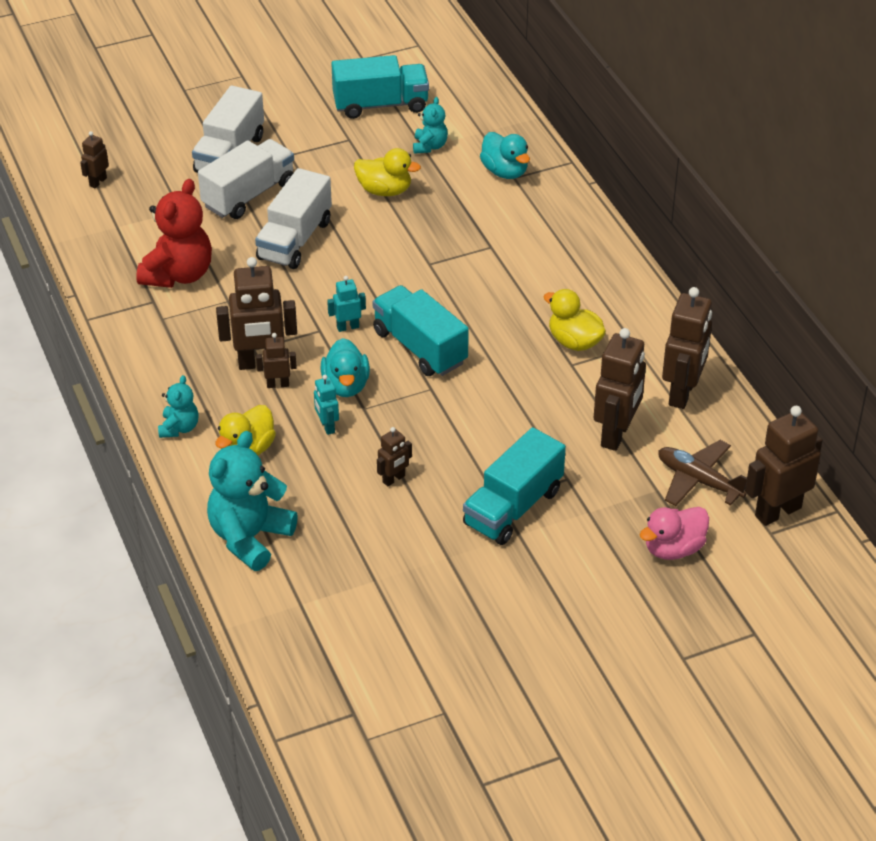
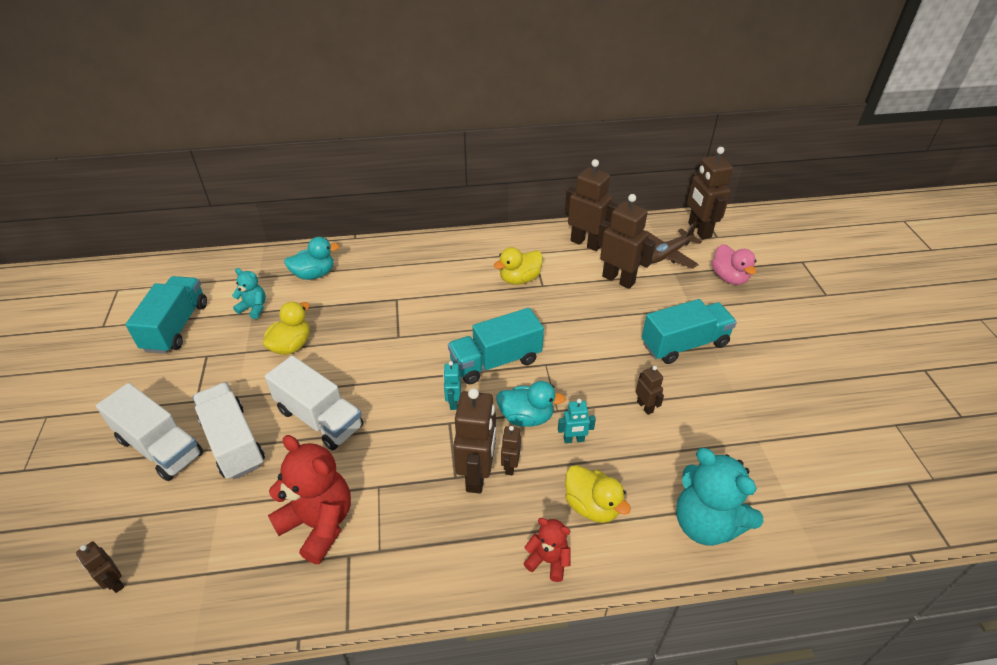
camera: 75 degrees left, 0 degrees up
turquoise teddy bear [158,375,199,438] -> red teddy bear [523,518,571,582]
turquoise truck [463,427,566,545] -> turquoise truck turned 75 degrees counterclockwise [642,299,737,364]

